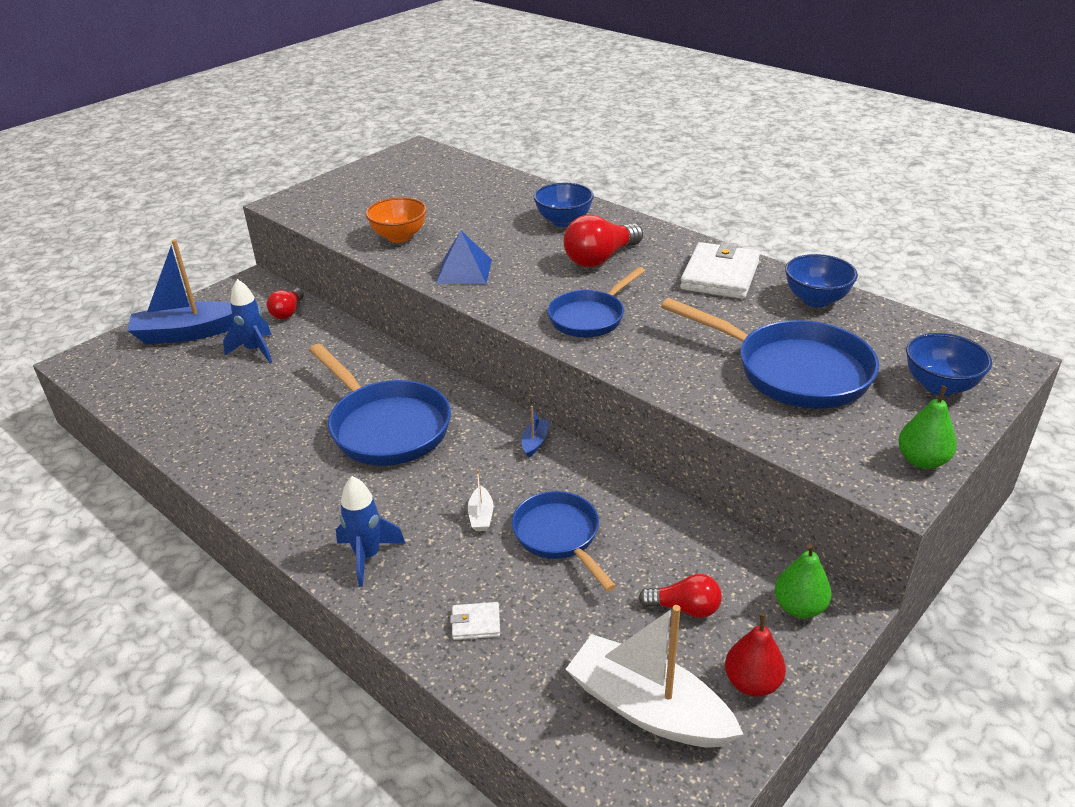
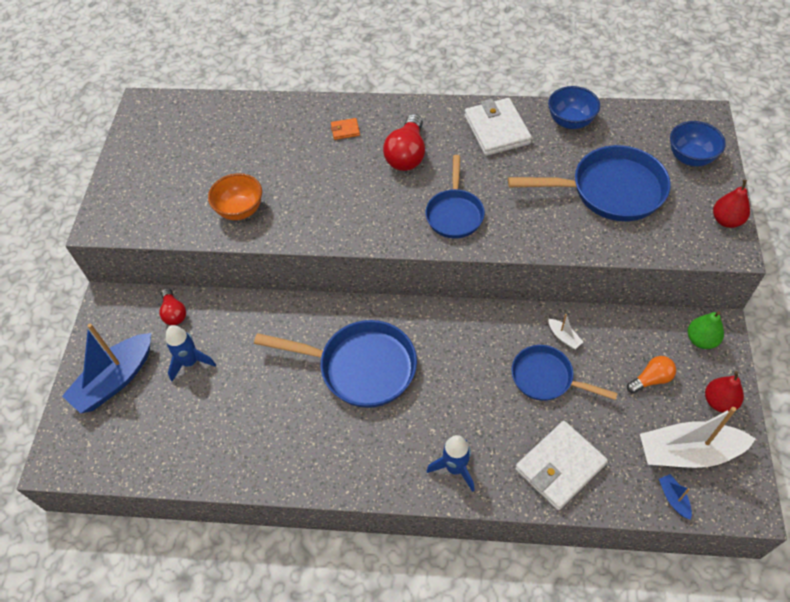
camera: 35 degrees left, 20 degrees up
blue pyramid [436,230,492,284] -> none
white wallet [450,602,500,640] -> white wallet [515,421,608,510], size x2.24
white boat [468,470,494,531] -> white boat moved to [548,314,583,349]
blue boat [522,406,549,458] -> blue boat moved to [659,474,692,520]
blue bowl [533,183,594,227] -> orange wallet [331,118,360,140]
red light bulb [639,574,722,618] -> orange light bulb [627,356,676,394]
green pear [898,386,957,469] -> red pear [713,180,750,228]

